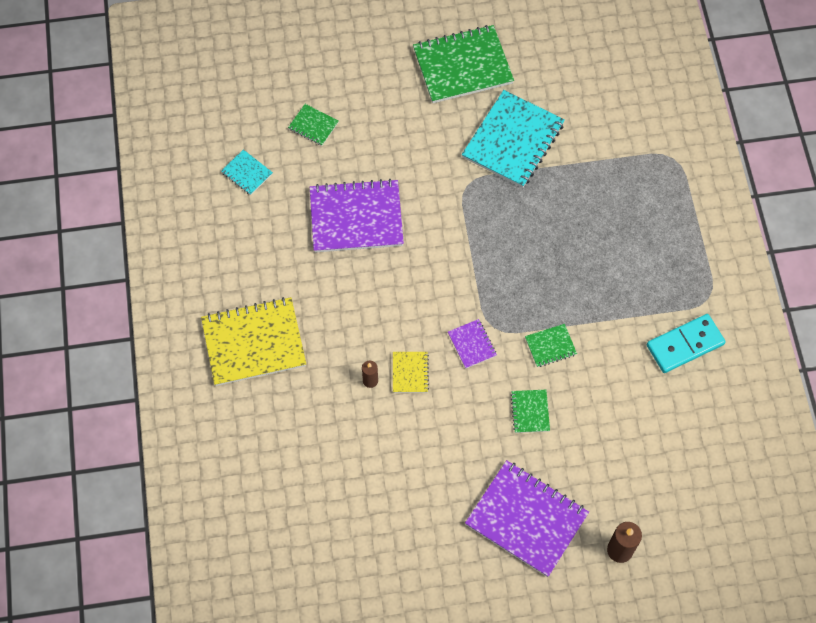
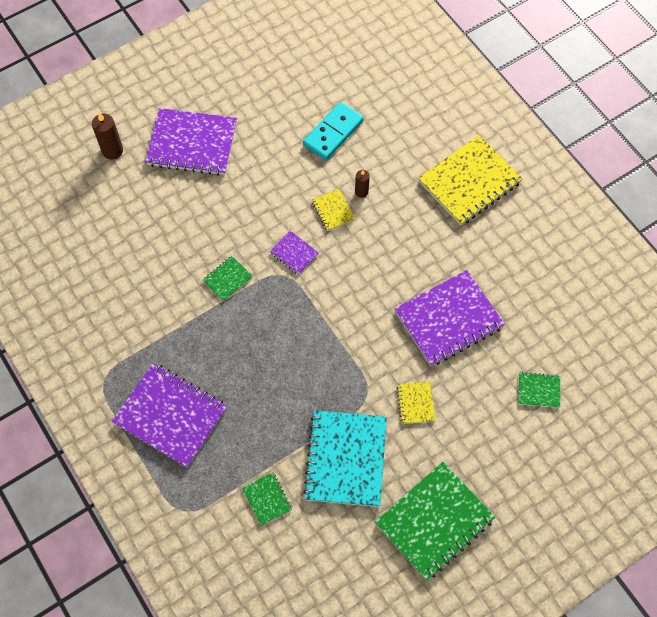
camera: 155 degrees right, 0 degrees up
turquoise notebook [221,150,273,195] -> none
green notebook [511,390,550,433] -> green notebook moved to [242,472,292,526]
turquoise domino [647,314,725,373] -> turquoise domino moved to [303,102,364,160]
none -> purple notebook [112,363,227,468]
none -> yellow notebook [397,382,435,424]

